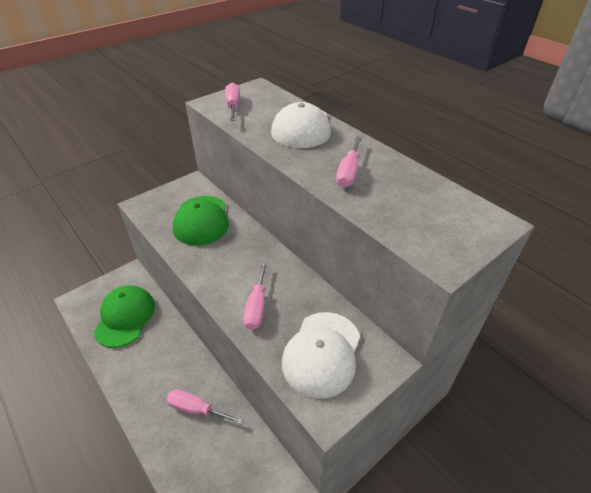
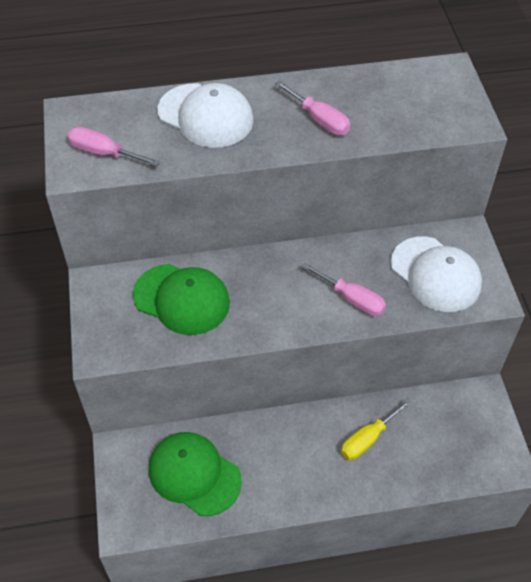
camera: 60 degrees left, 10 degrees up
pink screwdriver [166,389,243,424] -> yellow screwdriver [341,399,412,460]

